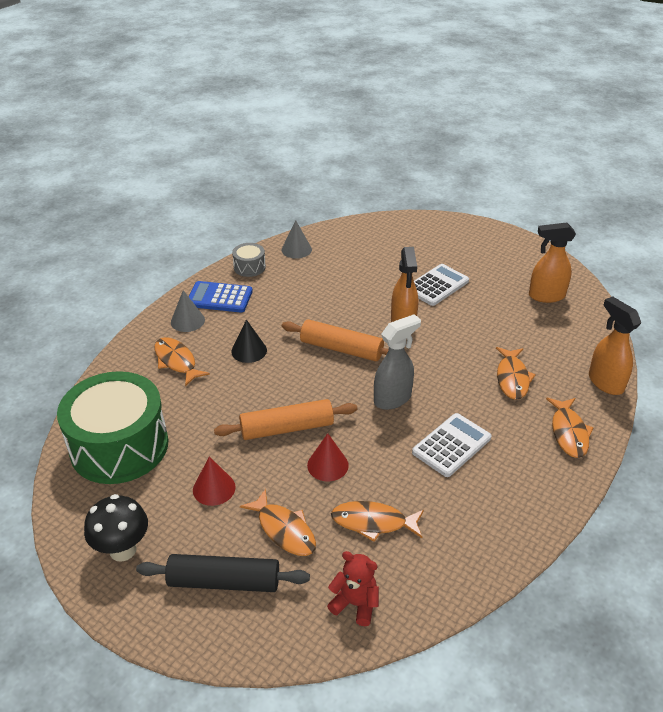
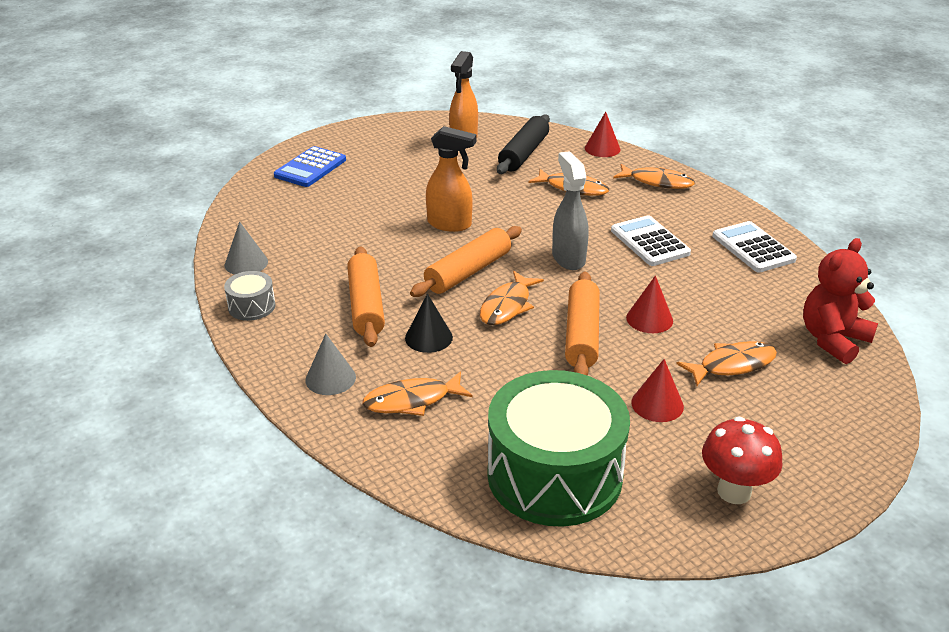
camera: 70 degrees left, 5 degrees down
black mushroom [84,494,148,562] -> red mushroom [702,416,783,504]
black rolling pin [136,554,310,592] -> black rolling pin moved to [497,114,550,174]
blue calculator [188,281,253,313] -> blue calculator moved to [274,146,346,187]
red teddy bear [327,551,379,626] -> red teddy bear [803,238,878,364], size x1.51
orange fish [331,501,424,542] -> orange fish moved to [480,271,544,325]
white calculator [414,264,469,306] -> white calculator moved to [712,221,797,273]
orange spray bottle [589,296,641,395] -> red cone [585,112,621,157]
none -> orange rolling pin [347,246,385,347]

